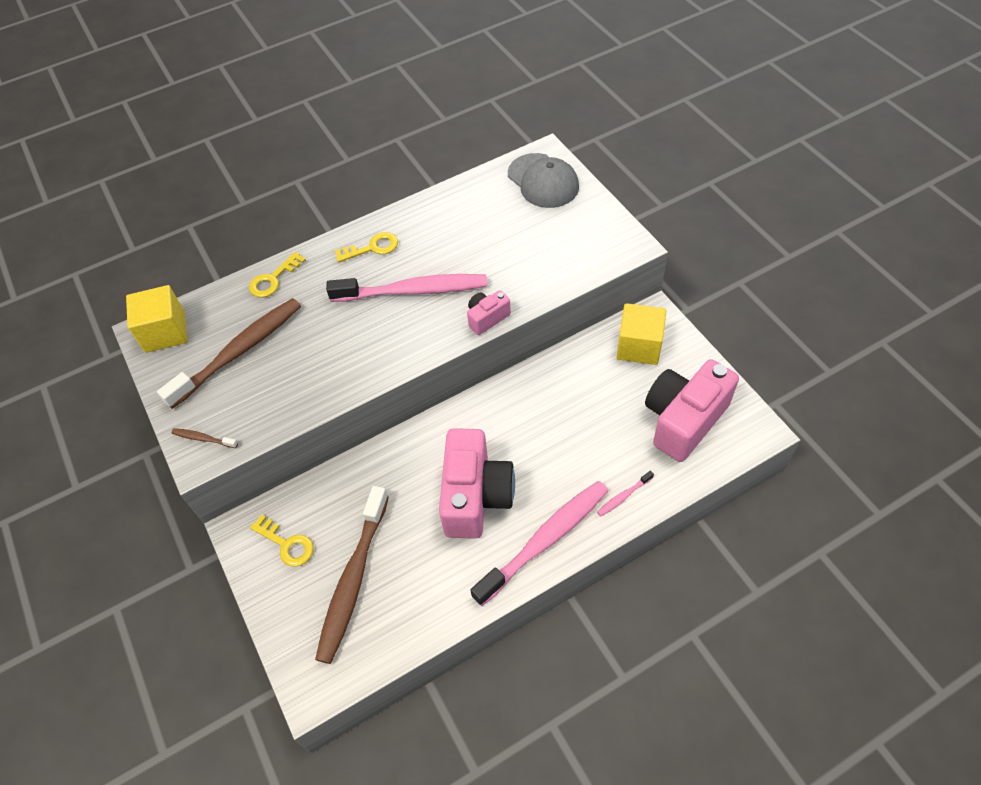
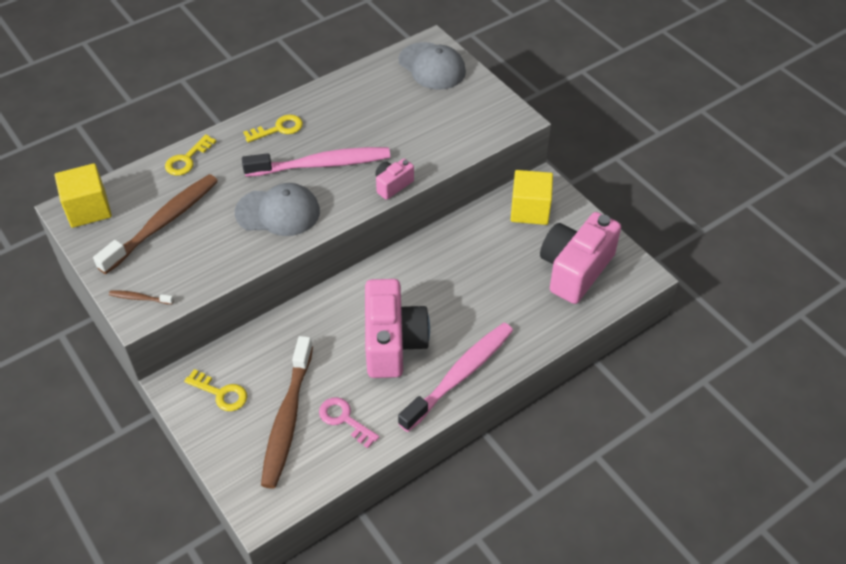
camera: 10 degrees left, 5 degrees down
pink toothbrush [597,471,654,516] -> none
none -> grey cap [235,183,320,236]
none -> pink key [319,397,379,448]

